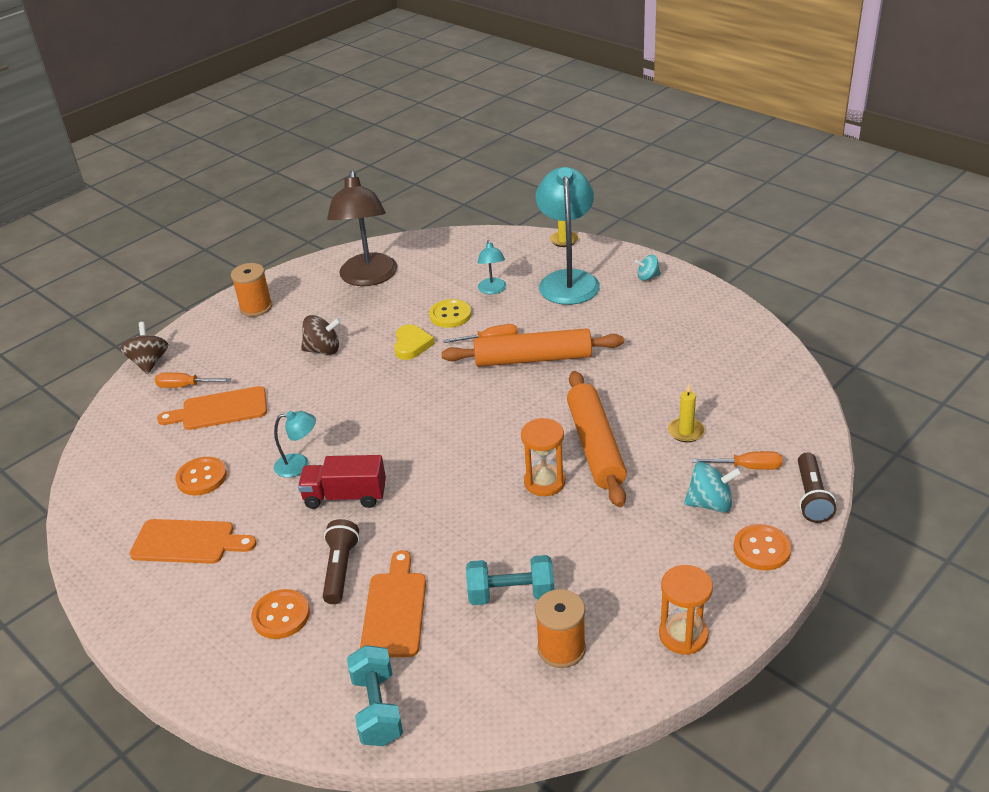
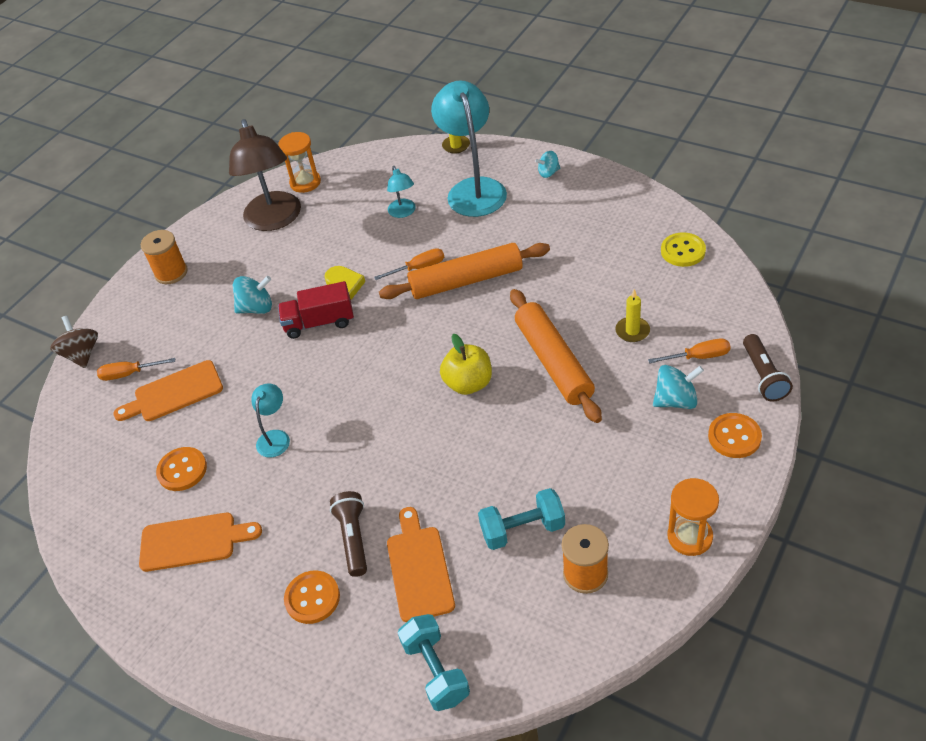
camera: 10 degrees left, 10 degrees up
turquoise lamp [274,411,316,478] -> turquoise lamp turned 60 degrees counterclockwise [251,383,290,457]
red truck [298,455,386,509] -> red truck moved to [278,281,354,339]
brown spinning top [301,315,341,355] -> turquoise spinning top [233,276,272,314]
yellow button [429,299,472,328] -> yellow button moved to [661,232,706,267]
orange hourglass [521,418,566,496] -> orange hourglass moved to [278,132,321,193]
none -> yellow apple [440,334,492,395]

